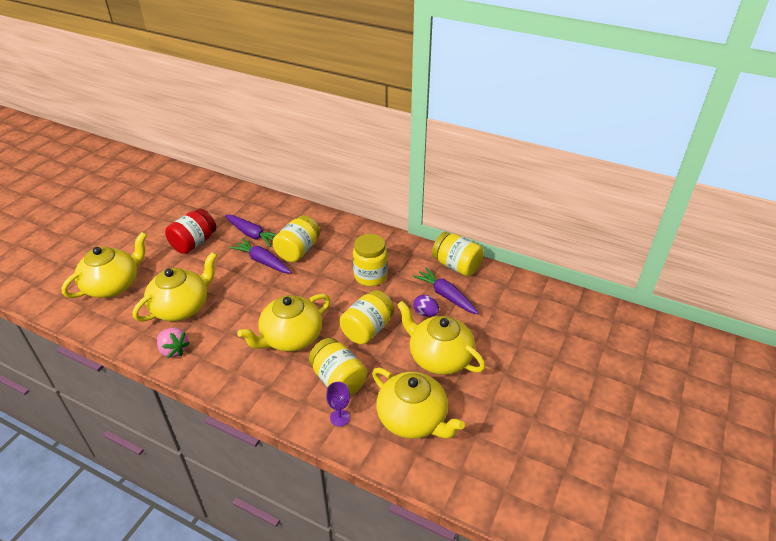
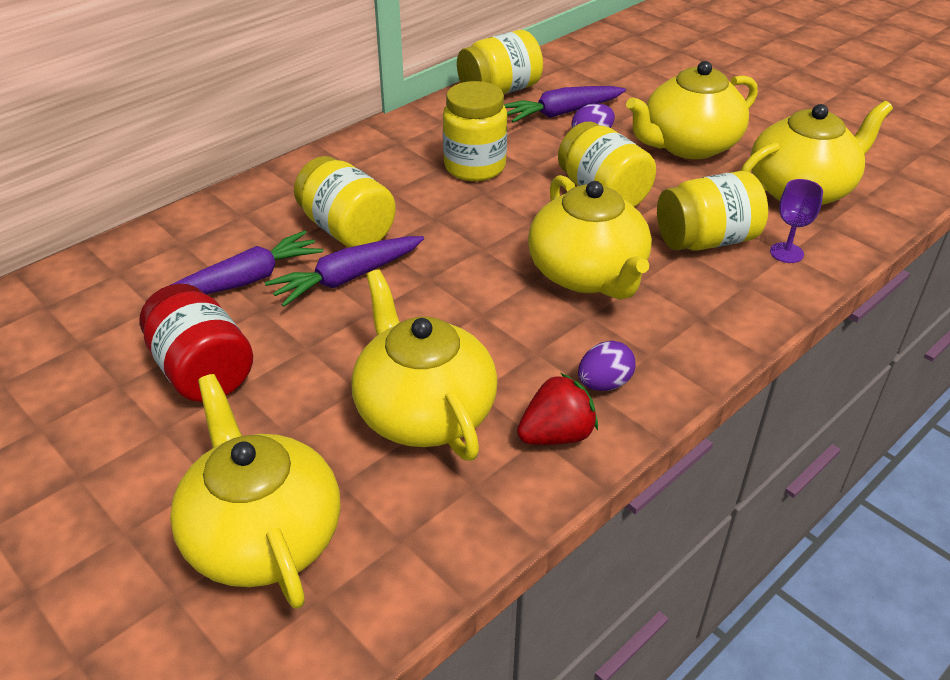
camera: 70 degrees left, 0 degrees up
pink strawberry [157,328,190,358] -> red strawberry [517,373,598,445]
none -> purple egg [578,341,636,391]

